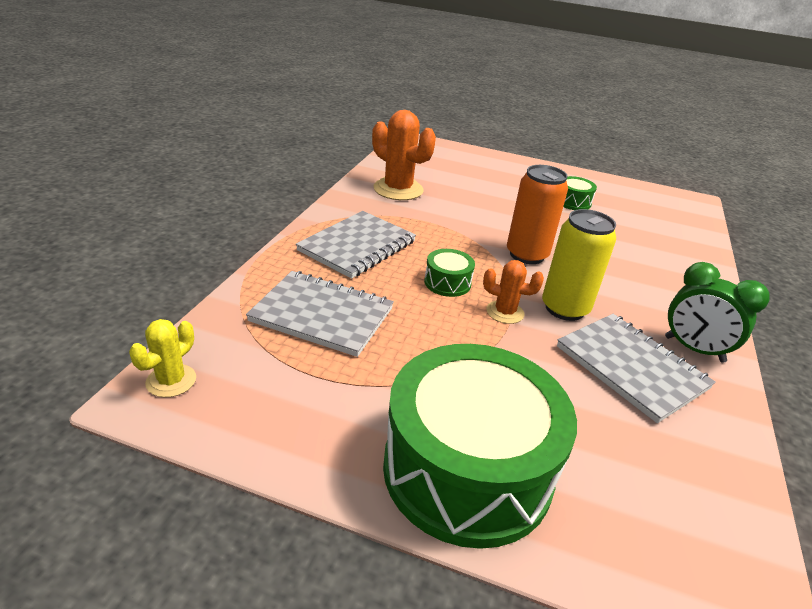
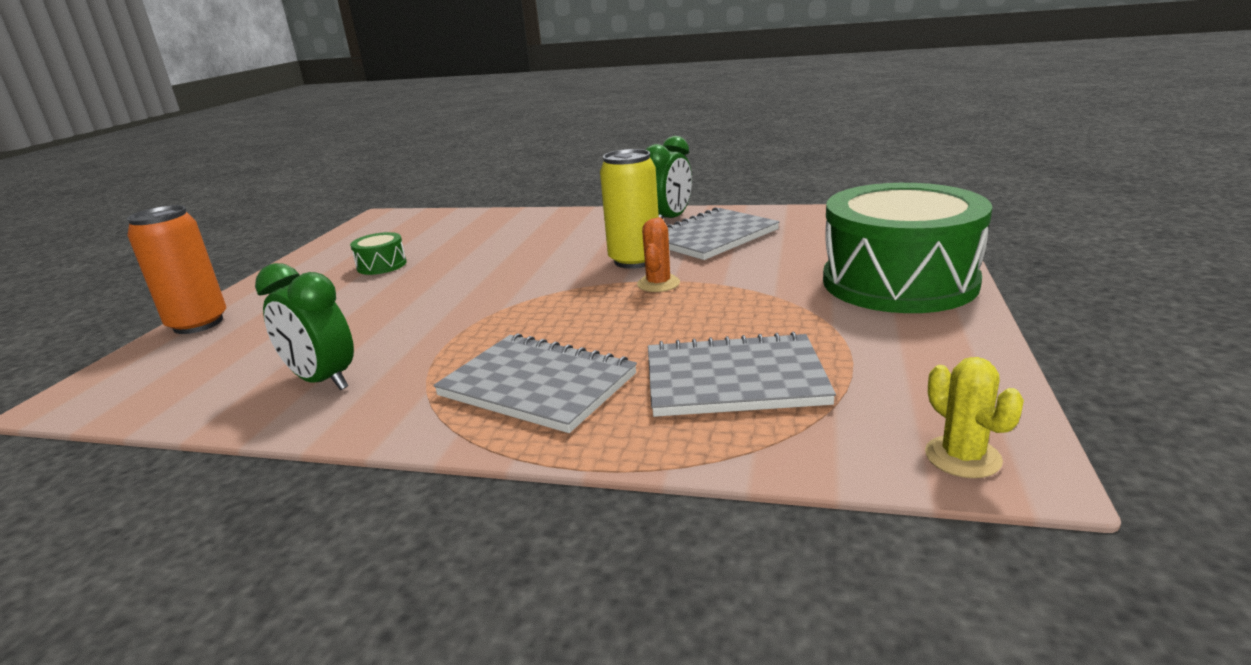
camera: 90 degrees left, 10 degrees down
yellow cactus [129,319,196,398] -> yellow cactus turned 45 degrees clockwise [925,357,1024,478]
grey notebook [246,271,394,357] -> grey notebook turned 75 degrees clockwise [648,332,836,417]
orange cactus [372,110,436,200] -> green clock [255,263,354,390]
green drum [424,249,475,297] -> none
orange can [507,165,568,264] -> orange can moved to [127,205,226,334]

